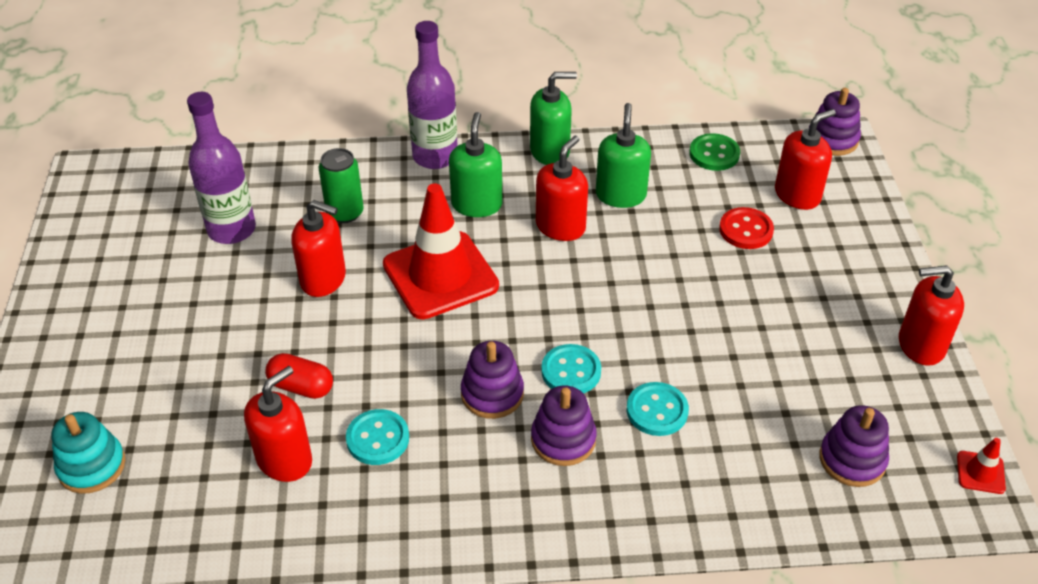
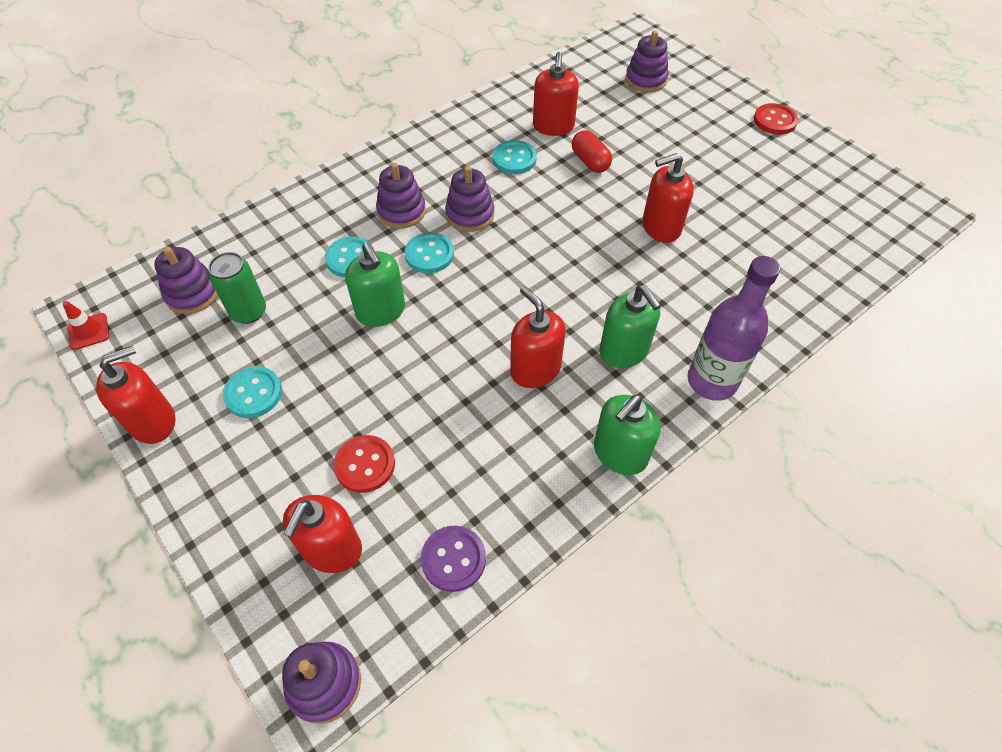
camera: 145 degrees right, 10 degrees up
turquoise stacking toy [52,412,125,494] -> purple stacking toy [626,31,669,92]
purple bottle [187,92,256,244] -> none
red capsule [265,353,333,399] -> red capsule turned 75 degrees clockwise [572,130,612,173]
green can [319,148,364,223] -> green can moved to [208,252,266,324]
red traffic cone [383,184,499,319] -> none
red soap dispenser [536,136,588,241] -> red soap dispenser turned 150 degrees clockwise [510,286,566,388]
green soap dispenser [596,103,651,208] -> green soap dispenser moved to [345,242,405,327]
green button [689,133,740,171] -> purple button [421,526,486,592]
none -> turquoise button [223,366,282,418]
none -> red button [754,103,798,135]

